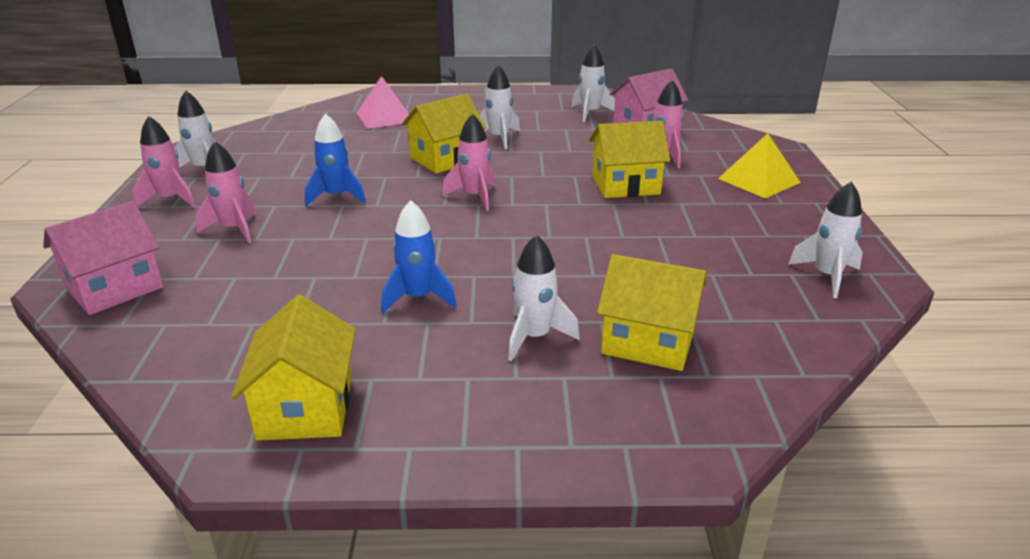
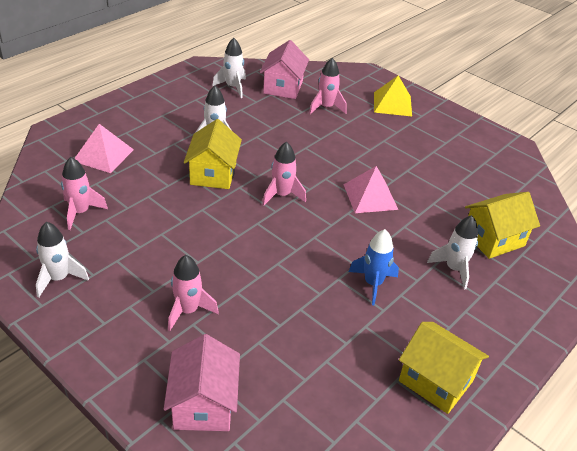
camera: 50 degrees left, 10 degrees up
pink rocket [133,116,196,208] -> pink rocket moved to [61,157,108,230]
blue rocket [305,113,366,206] -> none
yellow house [589,121,670,198] -> none
white rocket [788,181,863,298] -> none
none -> pink pyramid [343,166,398,213]

